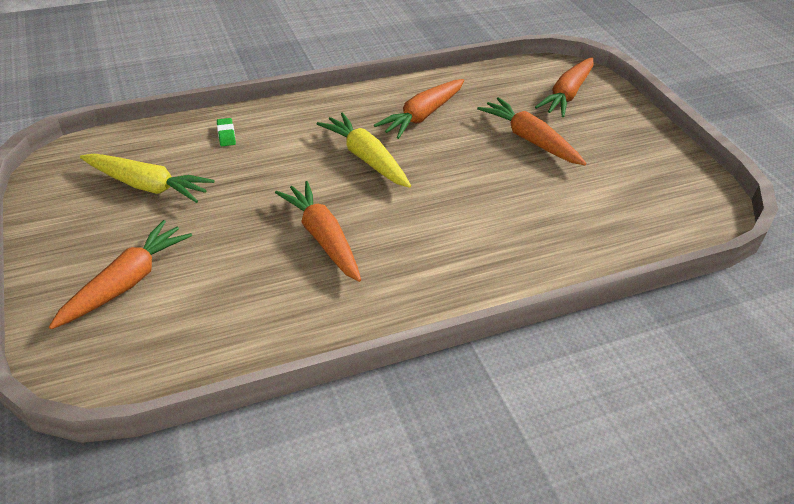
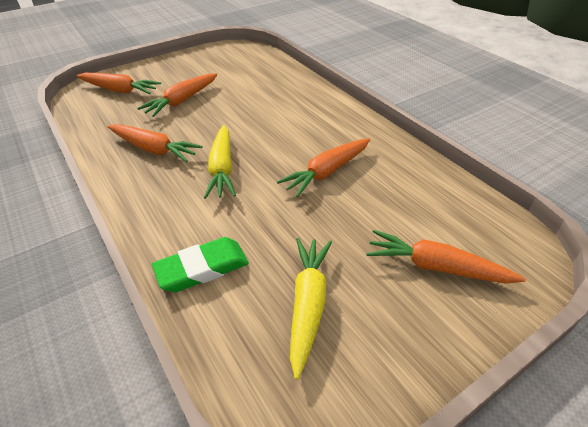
camera: 100 degrees left, 0 degrees up
green eraser [217,118,236,146] -> green eraser [152,237,249,292], size x2.09
yellow carrot [317,112,411,188] -> yellow carrot turned 45 degrees counterclockwise [204,125,236,199]

